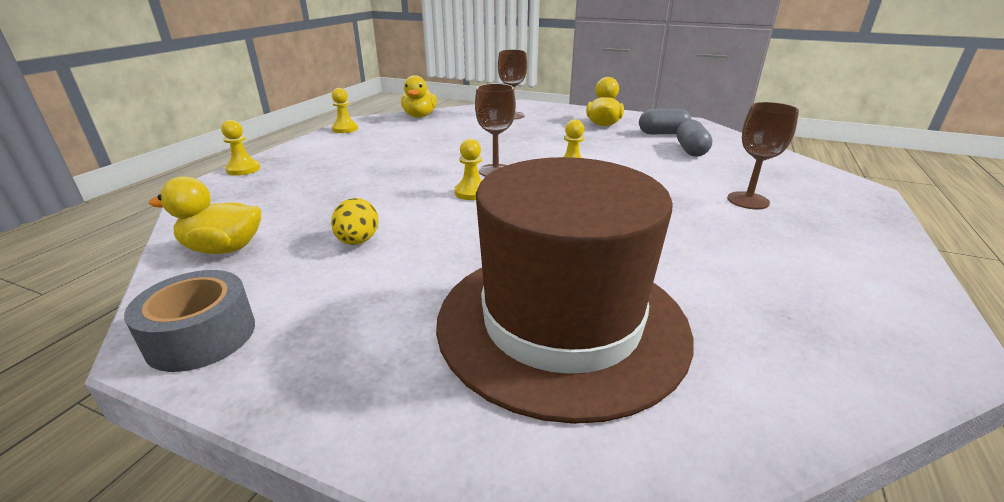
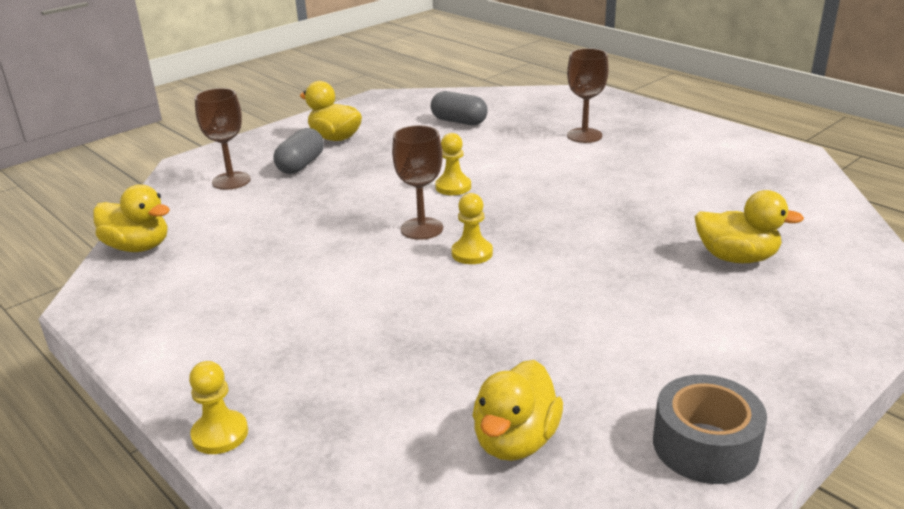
camera: 65 degrees left, 0 degrees up
yellow egg [331,198,378,245] -> none
yellow pawn [332,88,358,133] -> none
brown hat [436,157,694,424] -> yellow duck [695,190,804,263]
grey capsule [639,109,691,134] -> grey capsule moved to [274,128,324,174]

